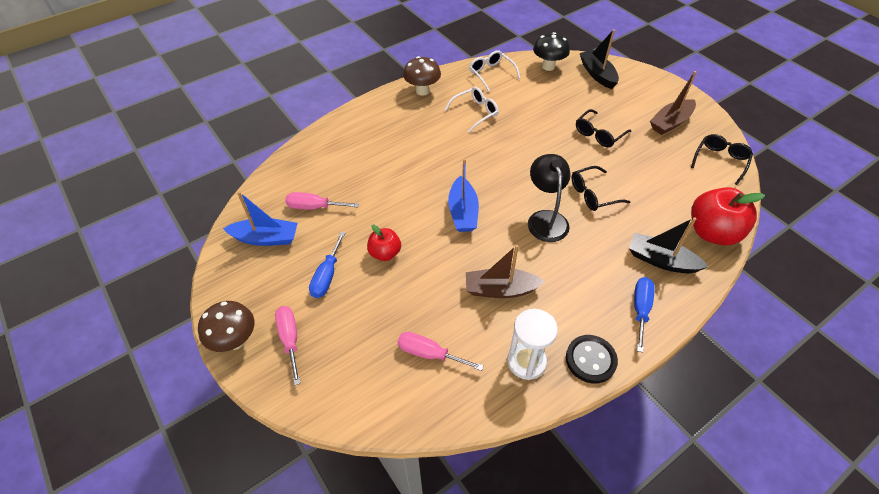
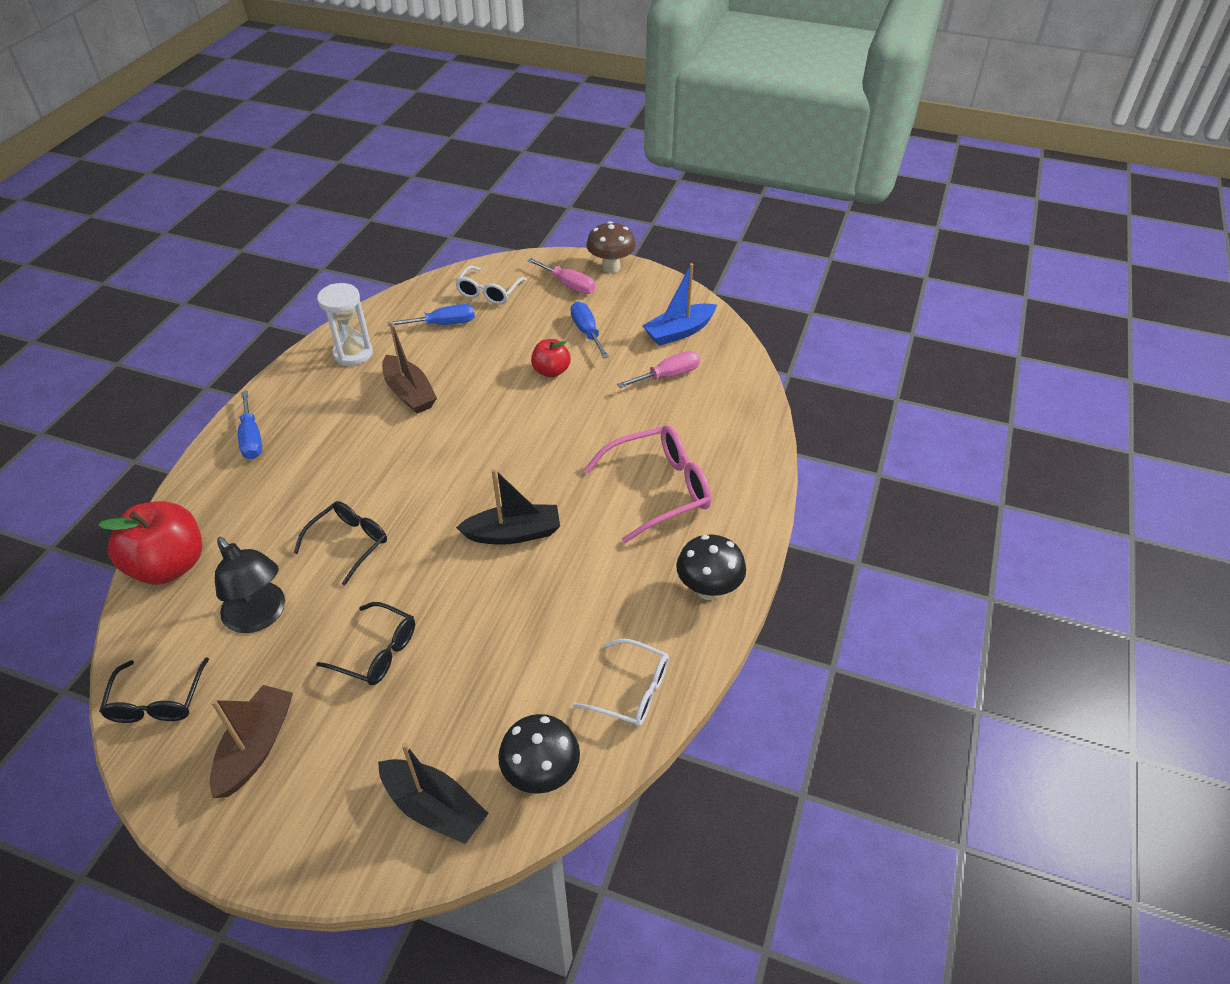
camera: 145 degrees right, 5 degrees down
pink screwdriver [398,332,484,371] -> blue screwdriver [387,304,475,326]
brown mushroom [403,56,441,96] -> black mushroom [676,535,746,600]
white glasses [444,87,499,132] -> white glasses moved to [455,266,527,305]
blue boat [448,159,479,232] -> none
brown boat [466,245,545,298] -> brown boat turned 90 degrees clockwise [382,321,437,414]
black lamp [528,154,571,242] -> black lamp moved to [215,537,285,633]
black button [566,335,618,383] -> none
black glasses [576,109,632,147] -> black glasses turned 105 degrees clockwise [316,602,415,685]
black boat [629,217,709,274] -> black boat moved to [456,468,560,545]
none -> pink glasses [584,425,711,543]

